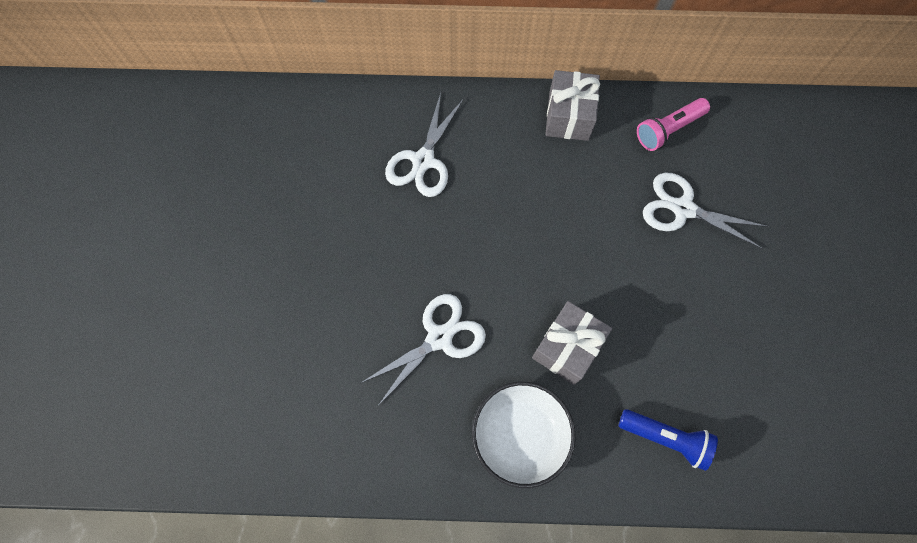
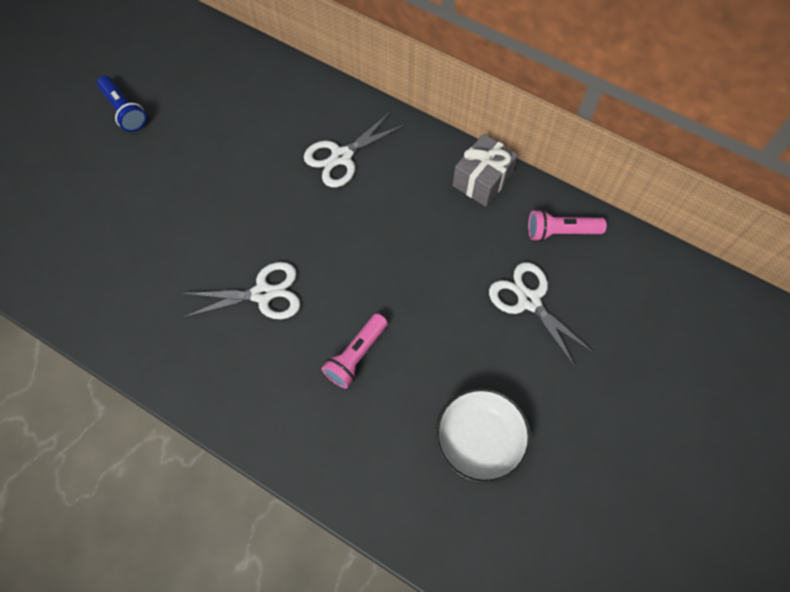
camera: 30 degrees right, 5 degrees down
white bowl [472,382,575,488] -> white bowl moved to [435,388,531,484]
grey gift [532,301,612,385] -> pink flashlight [322,313,388,388]
blue flashlight [619,409,718,471] -> blue flashlight moved to [97,76,147,132]

